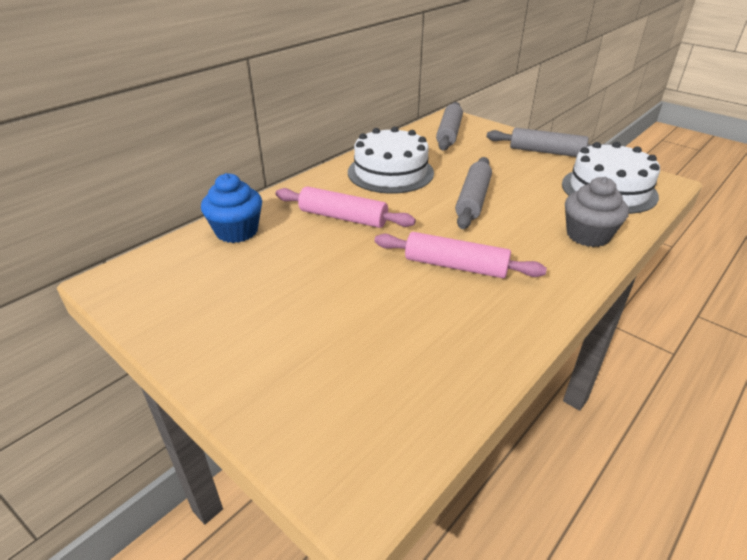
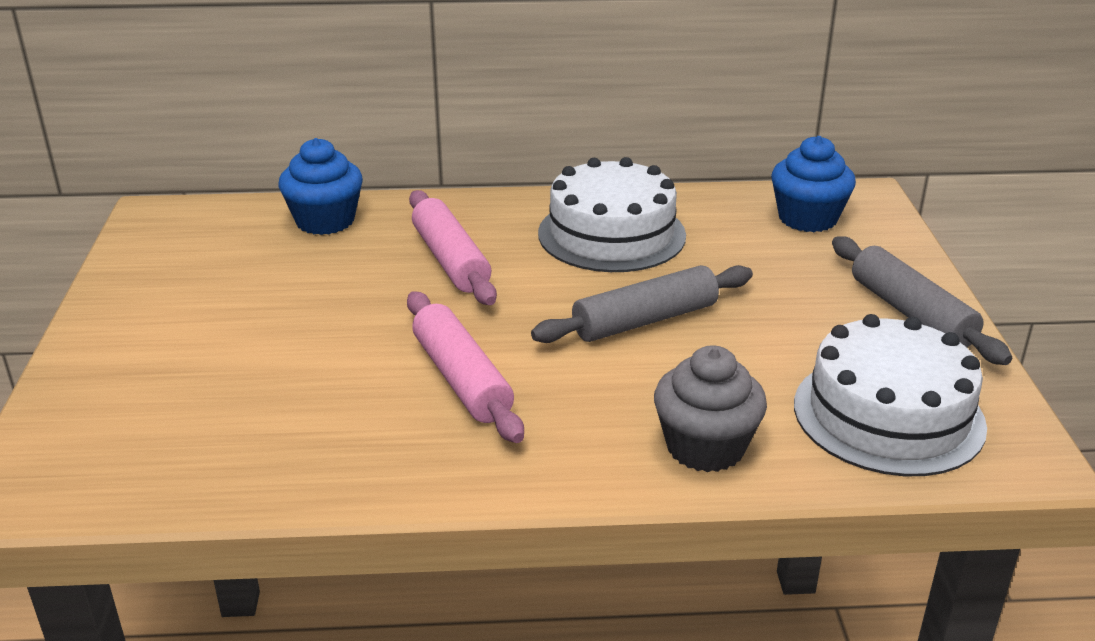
camera: 45 degrees right, 5 degrees down
grey rolling pin [436,102,463,150] -> blue cupcake [771,136,856,232]

